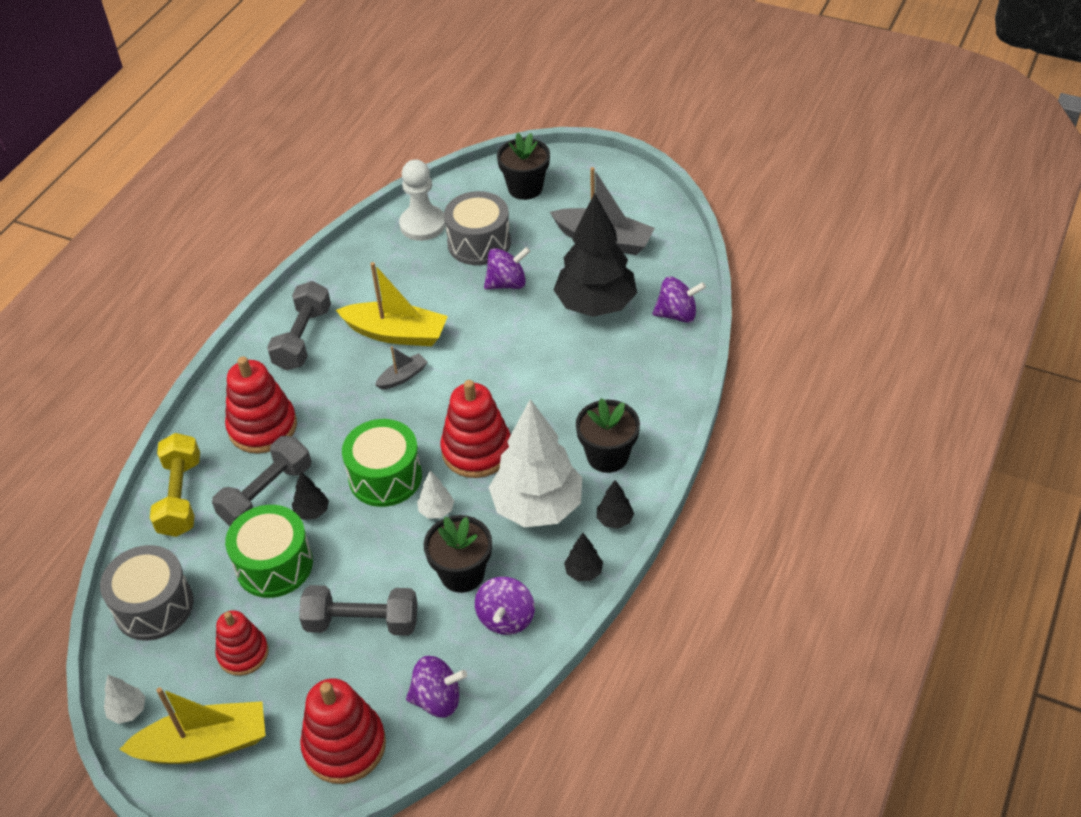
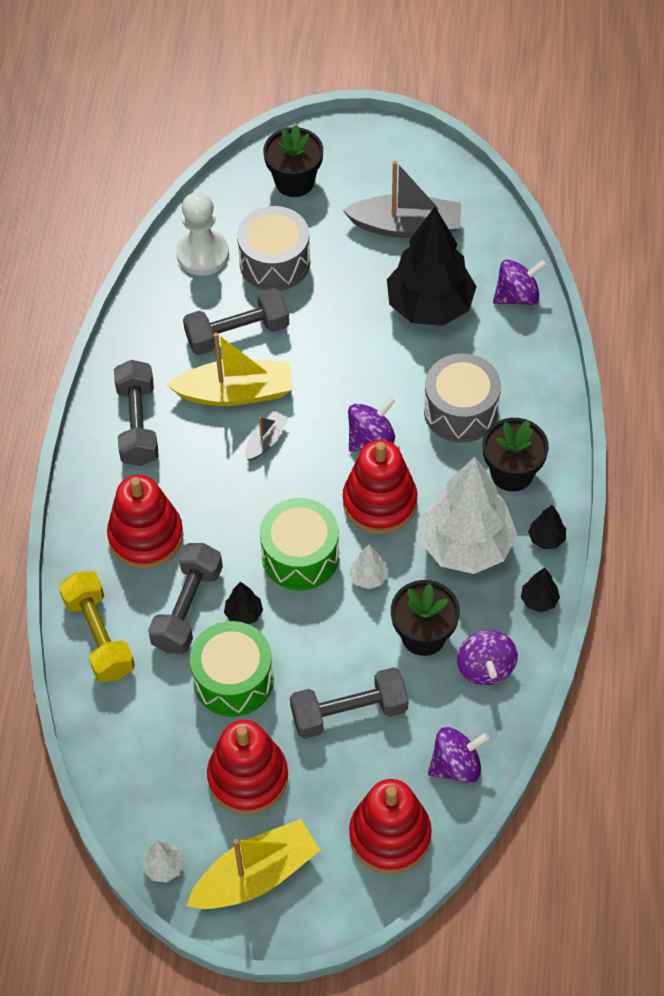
camera: 20 degrees left, 10 degrees up
grey drum [100,545,194,641] -> grey drum moved to [424,353,501,443]
red stacking toy [215,610,269,676] -> red stacking toy [207,720,288,815], size x1.54
purple spinning top [484,247,531,290] -> purple spinning top moved to [348,397,395,452]
none -> grey dumbbell [183,288,289,355]

